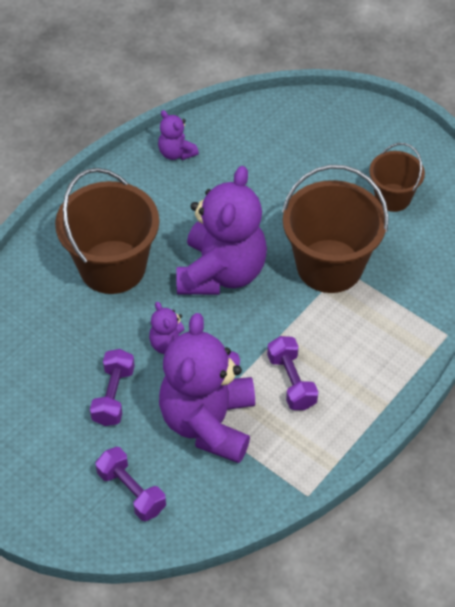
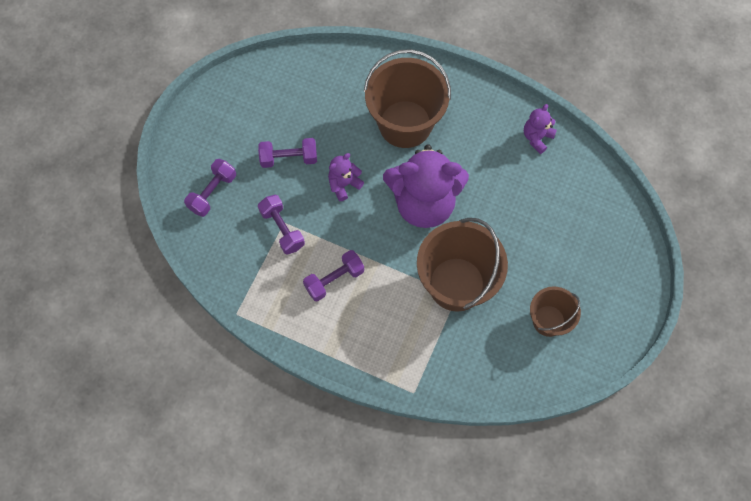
camera: 75 degrees right, 15 degrees up
purple teddy bear [159,313,255,463] -> purple dumbbell [258,195,305,255]

